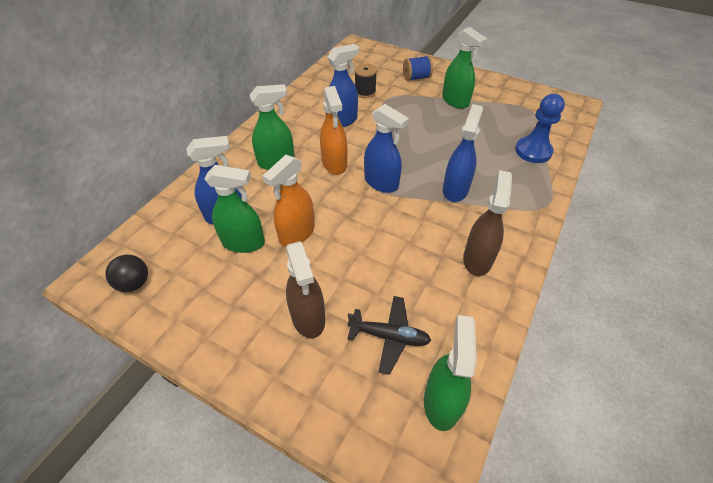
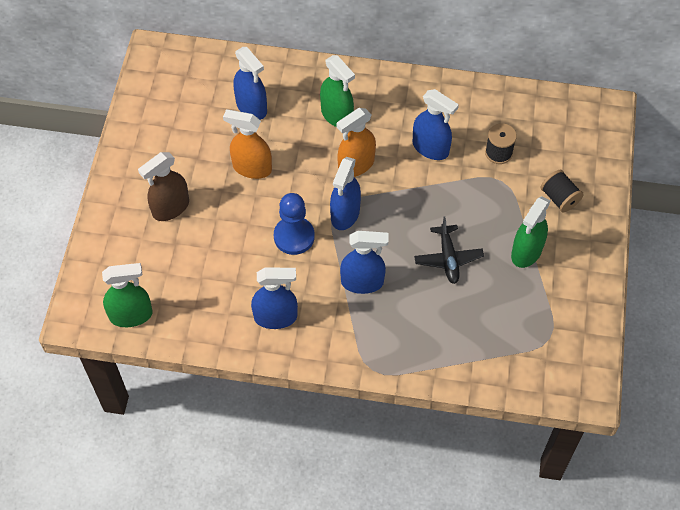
camera: 70 degrees right, 10 degrees up
black ball [105,255,148,292] -> none
green spray bottle [205,165,265,253] -> none
black plane [347,296,431,375] -> black plane moved to [414,217,484,284]
blue spool [403,55,433,81] -> black spool [541,170,584,212]
brown spray bottle [463,170,512,276] -> blue spray bottle [251,268,298,329]
blue pawn [515,94,565,163] -> blue pawn moved to [274,193,315,255]

